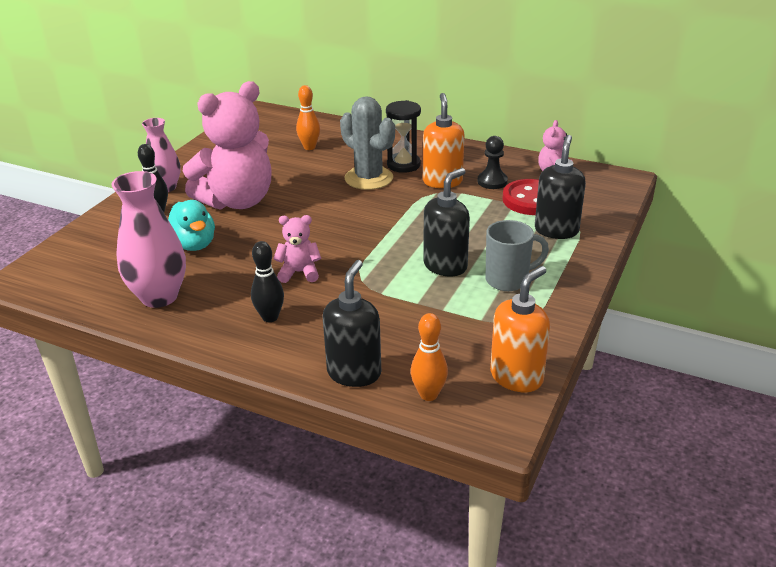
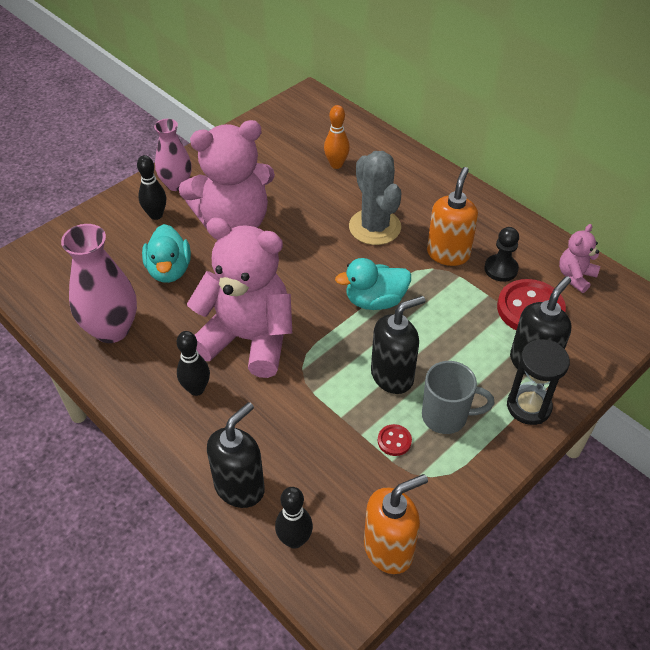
camera: 20 degrees right, 15 degrees up
pink teddy bear [273,215,321,283] -> pink teddy bear [187,217,292,378], size x2.24
black hourglass [386,100,421,173] -> black hourglass moved to [507,339,570,425]
orange bowling pin [411,313,448,401] -> black bowling pin [275,487,313,549]
none -> turquoise duck [335,258,411,310]
none -> red button [378,424,412,456]

